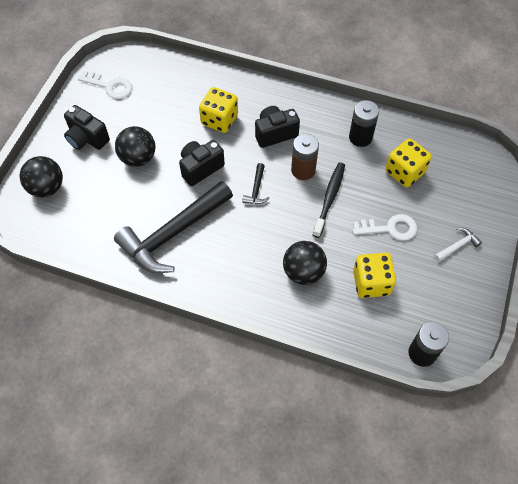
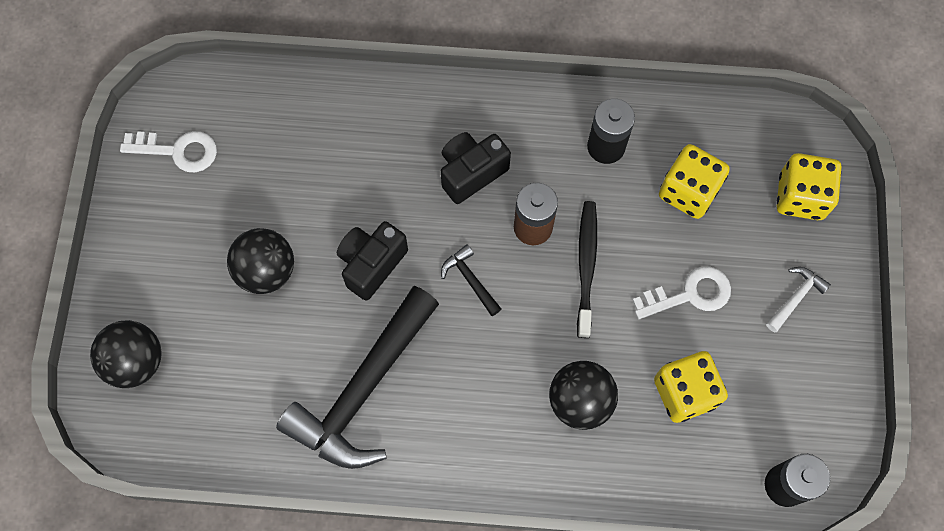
camera: 15 degrees left, 10 degrees up
black camera [64,105,110,150] -> none
yellow dice [199,87,238,133] -> yellow dice moved to [777,153,841,220]
black hammer [242,163,270,204] -> black hammer turned 150 degrees clockwise [441,245,501,316]

